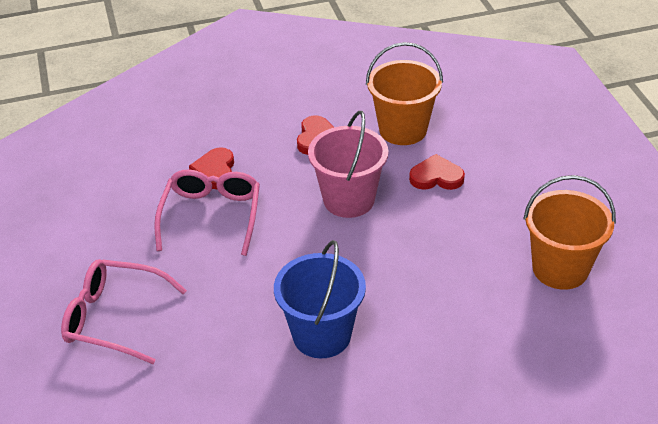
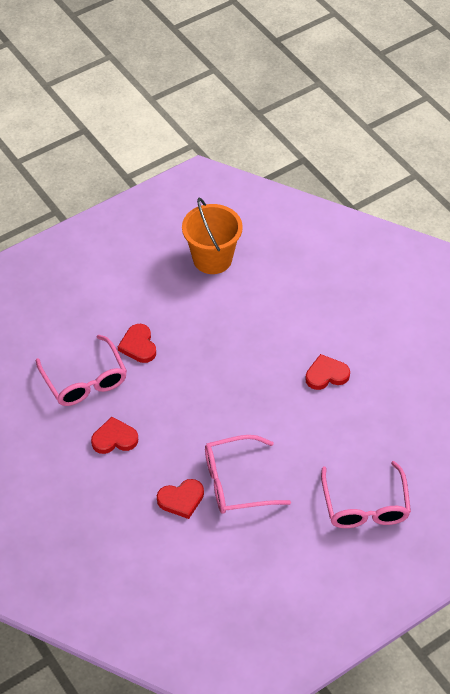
camera: 110 degrees left, 10 degrees up
blue bucket [274,240,366,358] -> red heart [305,354,350,390]
pink bucket [308,111,388,218] -> none
orange bucket [366,42,443,145] -> pink glasses [36,335,127,406]

